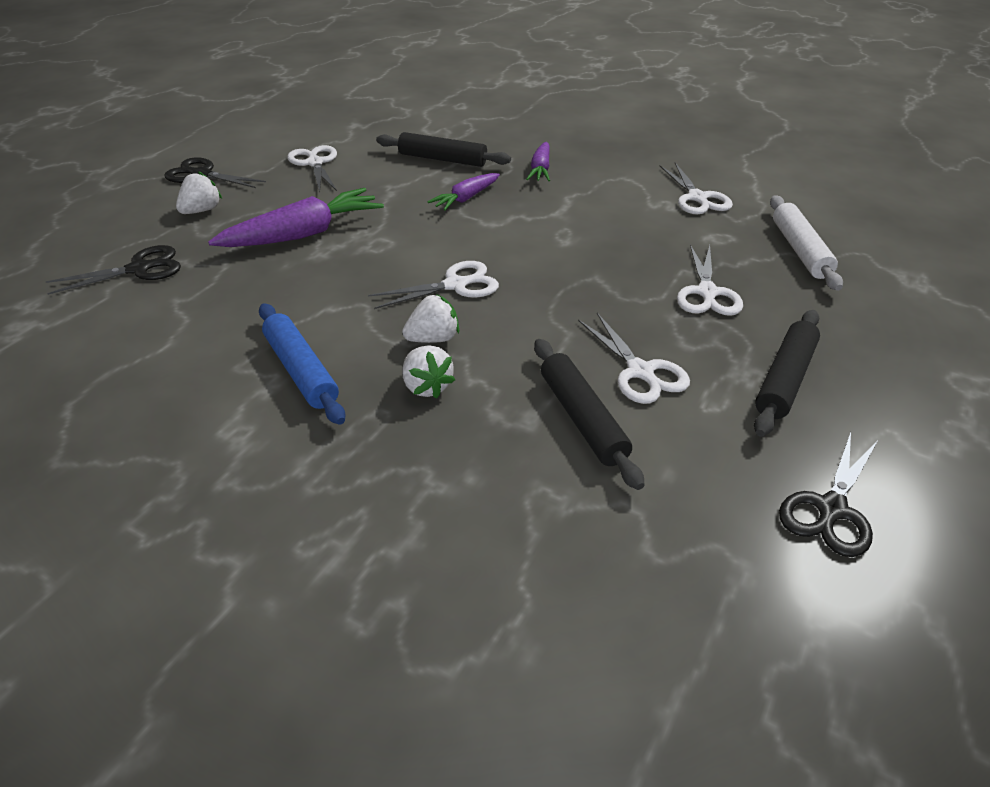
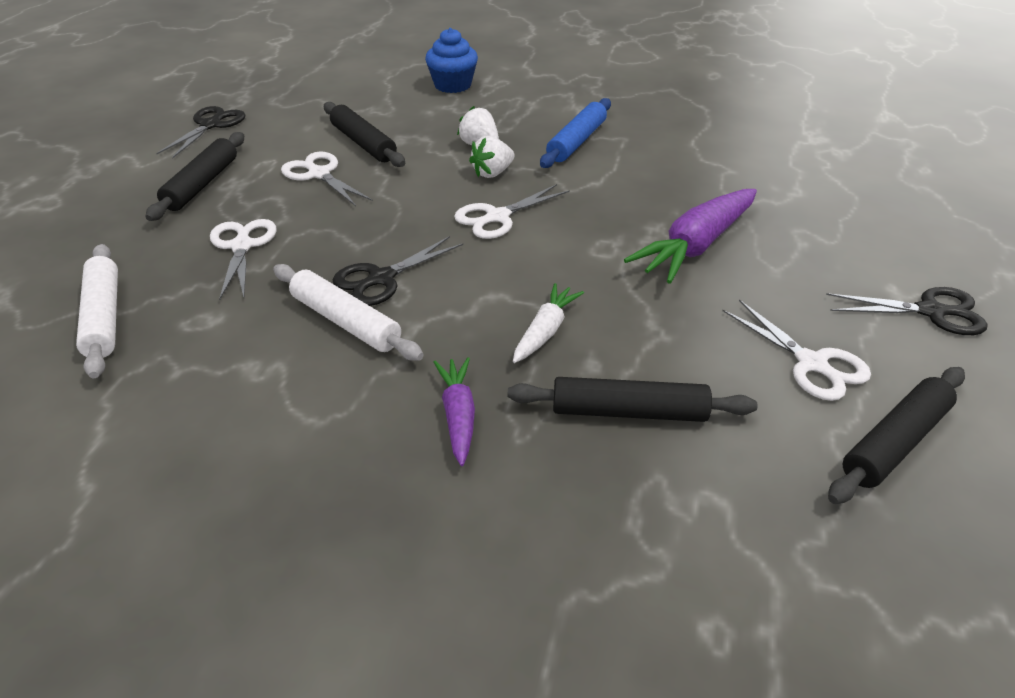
camera: 165 degrees right, 0 degrees up
black scissors [45,245,181,295] -> black scissors moved to [333,236,463,306]
white strawberry [176,171,222,214] -> none
blue rolling pin [259,303,345,425] -> blue rolling pin turned 75 degrees clockwise [540,98,611,168]
purple carrot [427,173,500,211] -> white carrot [513,283,584,363]
white scissors [660,163,733,215] -> none
none -> white rolling pin [273,264,424,361]
none -> blue cupcake [425,28,478,93]
none -> black rolling pin [828,367,965,504]

